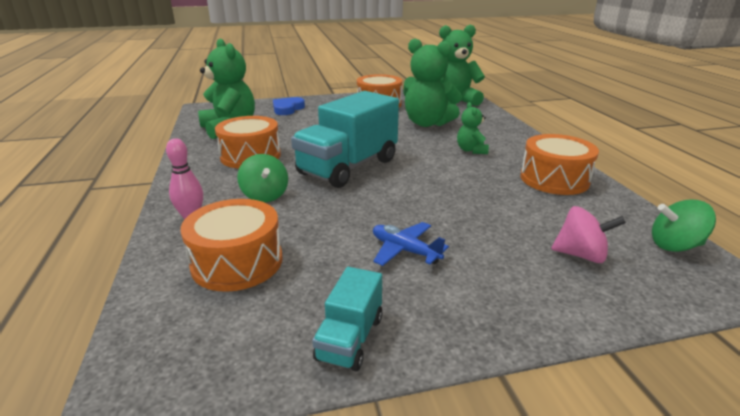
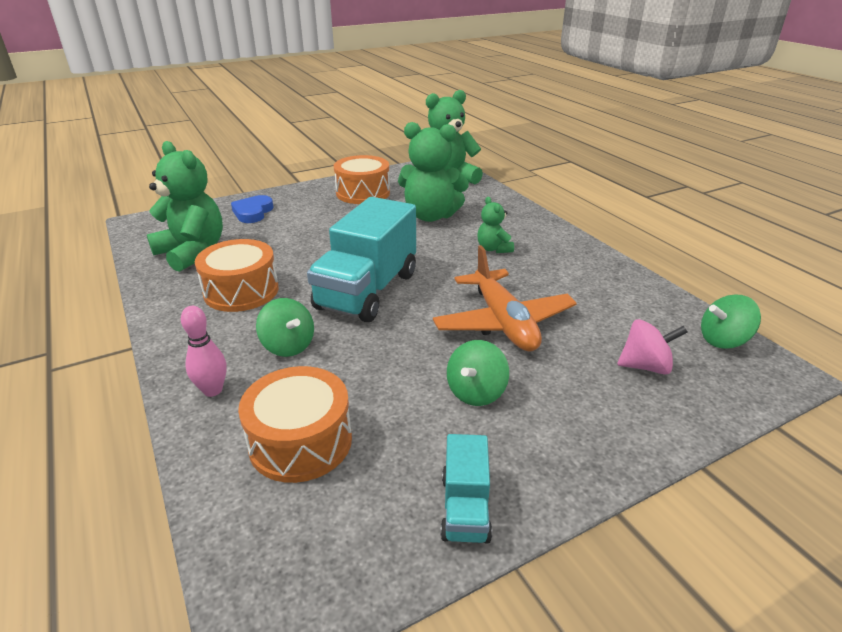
camera: 15 degrees left, 5 degrees up
blue plane [373,222,449,266] -> green spinning top [447,340,509,406]
orange drum [520,134,599,195] -> none
none -> orange plane [433,245,577,351]

